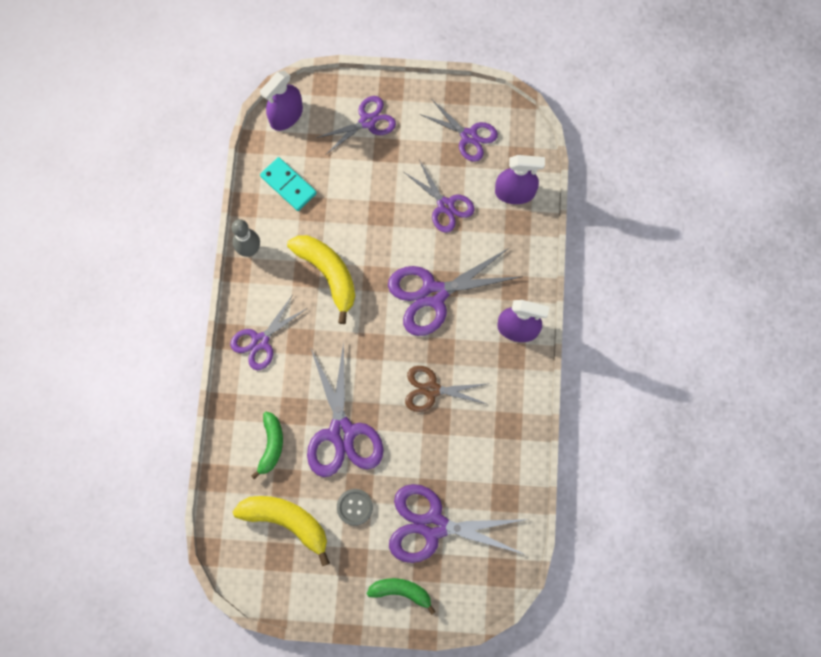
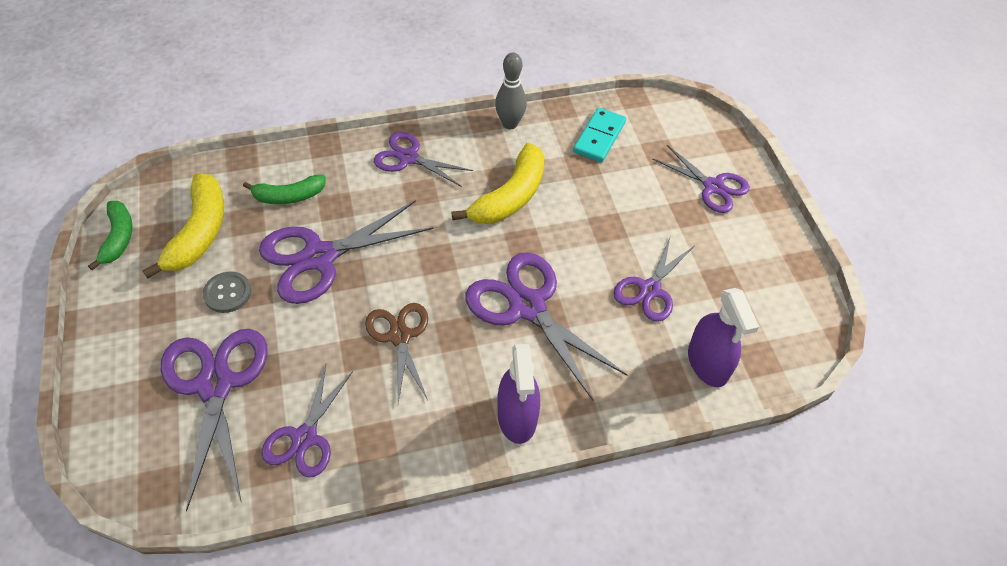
camera: 70 degrees right, 20 degrees down
purple spray bottle [260,71,303,131] -> none
green banana [367,578,436,615] -> green banana moved to [88,201,132,270]
purple scissors [420,100,498,161] -> purple scissors moved to [261,364,353,477]

